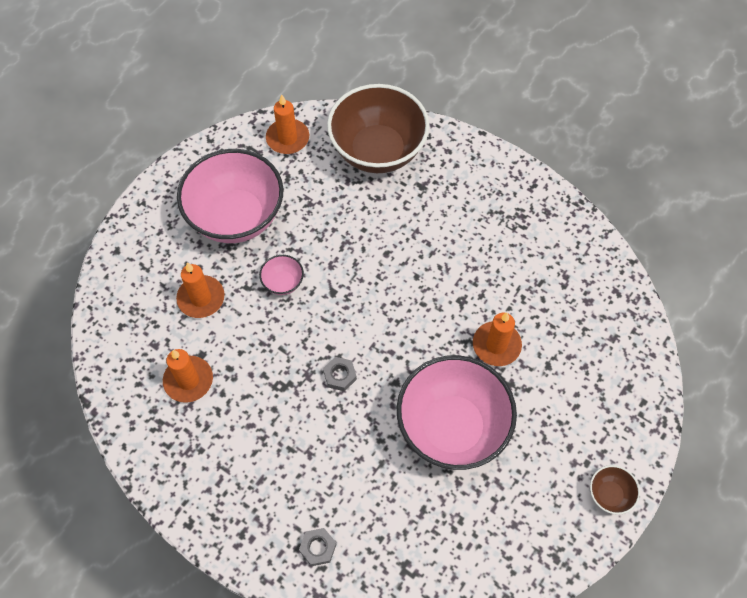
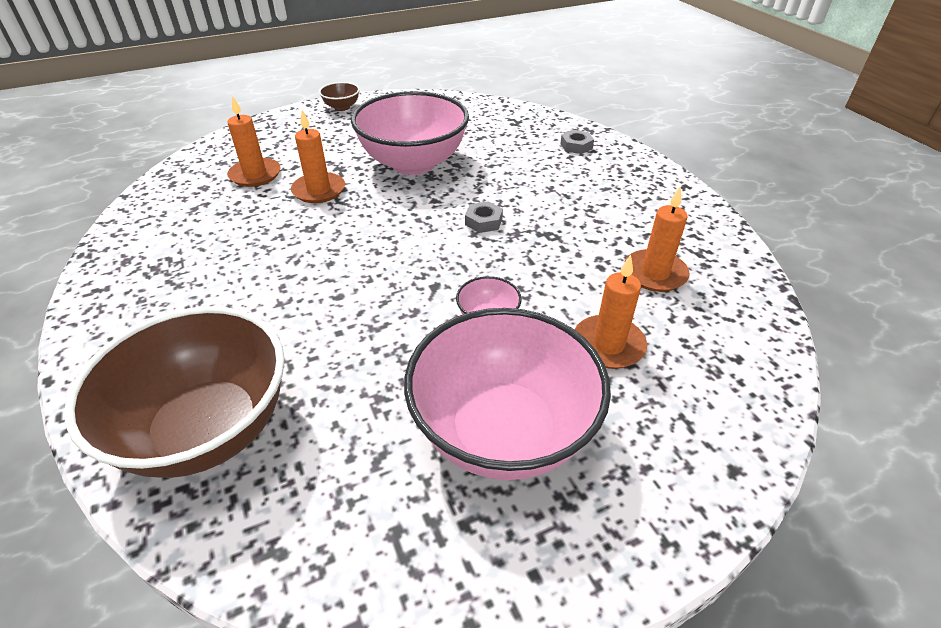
camera: 150 degrees left, 20 degrees down
orange candle [266,94,309,154] -> orange candle moved to [227,96,281,187]

